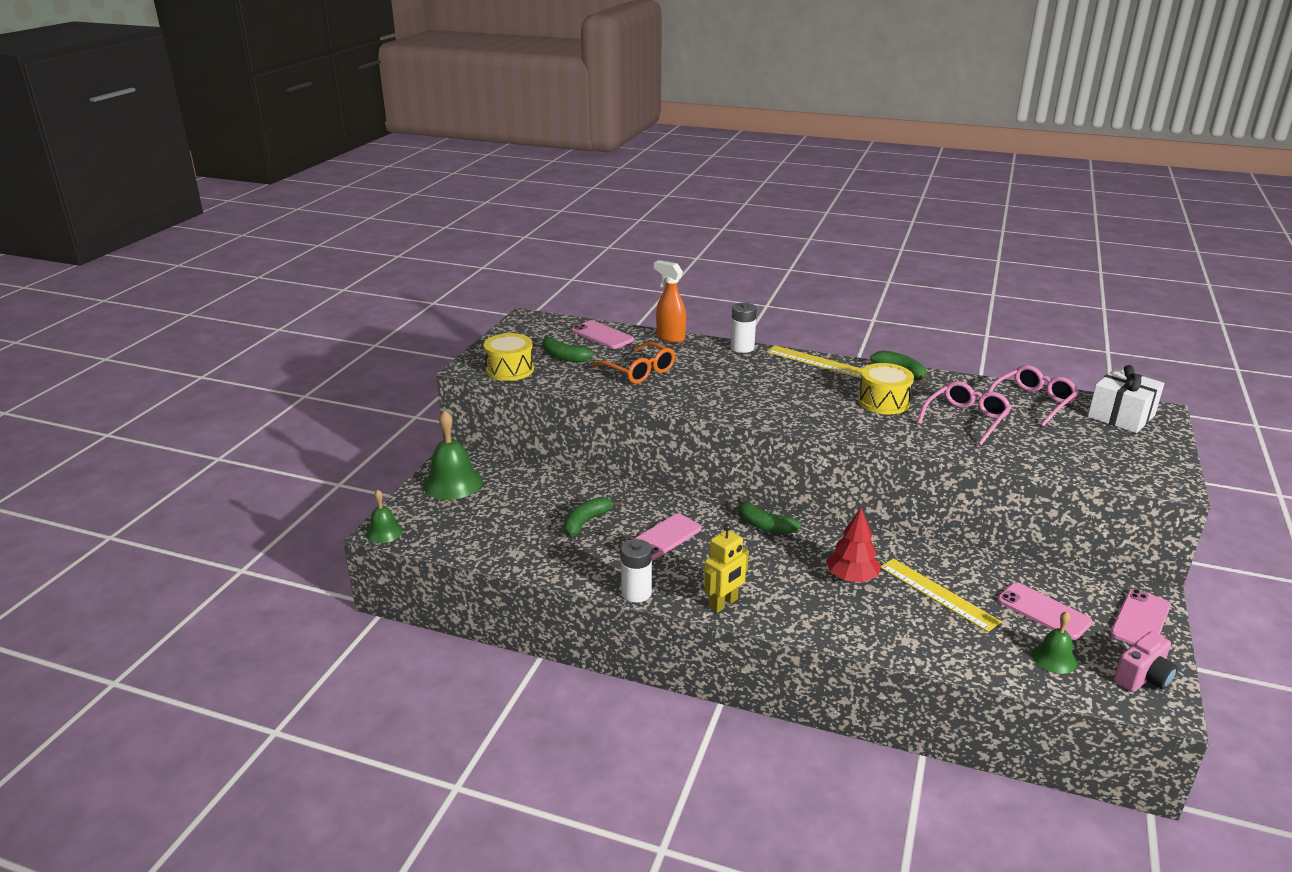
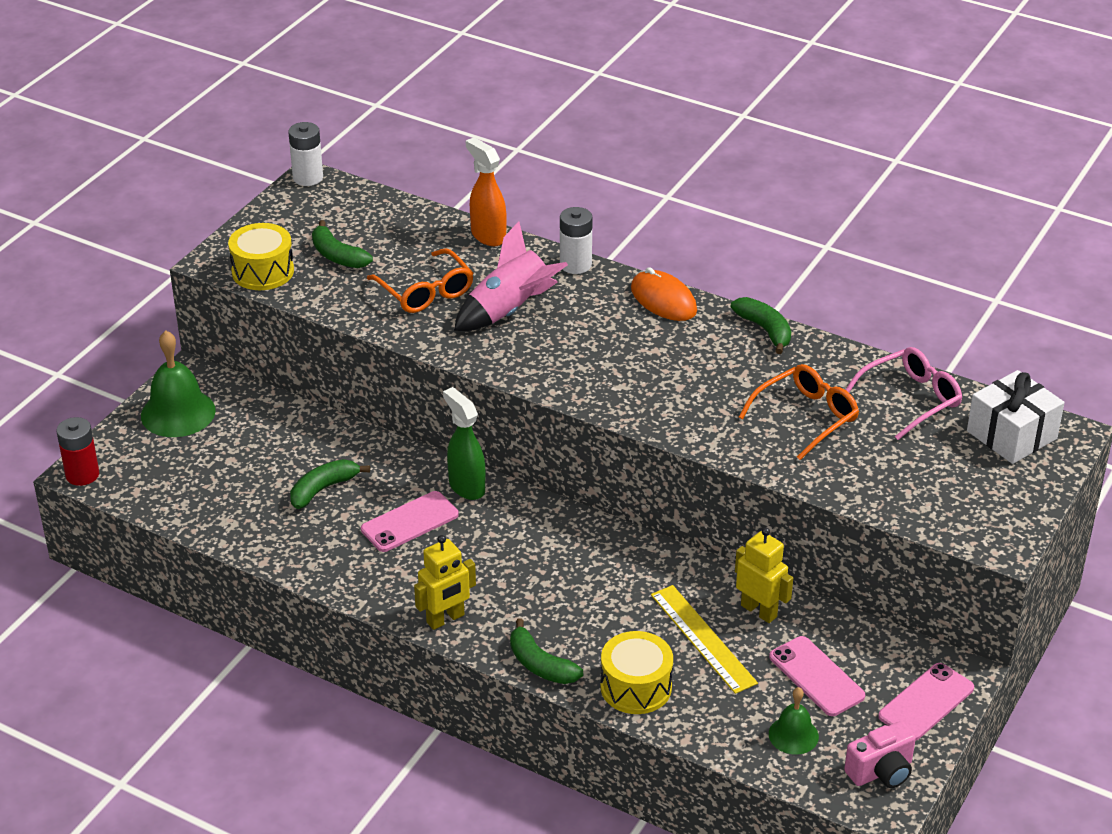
camera: 10 degrees right, 10 degrees up
green bell [366,489,403,543] -> red battery [57,417,99,486]
pink phone [572,320,634,349] -> none
white battery [621,539,652,602] -> white battery moved to [288,122,323,186]
green banana [738,497,801,534] -> green banana moved to [510,619,583,684]
yellow ruler [766,345,862,378] -> orange mouse [631,267,697,321]
red tree [827,508,881,582] -> none
yellow drum [858,363,914,414] -> yellow drum moved to [601,631,673,714]
pink glasses [917,381,1012,446] -> orange glasses [739,364,859,460]
none -> green spray bottle [443,387,485,500]
none -> pink rocket [454,222,568,331]
none -> yellow robot [735,527,793,623]

